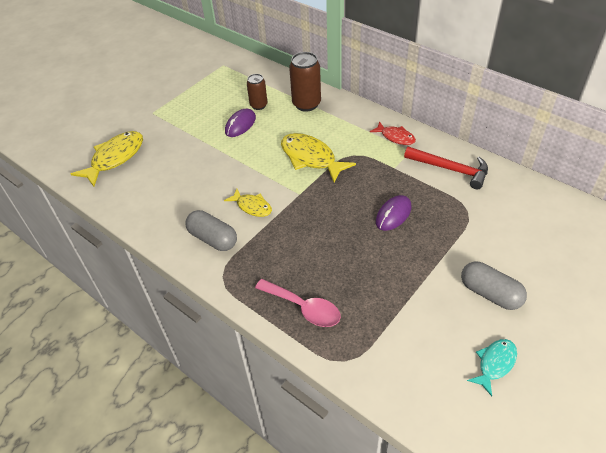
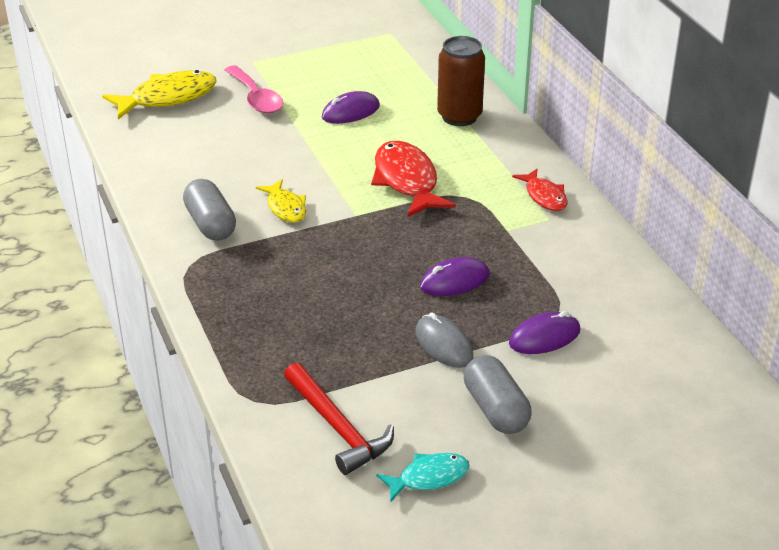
camera: 25 degrees right, 10 degrees down
brown can [247,74,268,110] -> none
pink spoon [255,279,341,327] -> pink spoon moved to [225,65,283,113]
yellow fish [281,133,356,183] -> red fish [371,141,456,217]
red hammer [404,146,488,189] -> red hammer moved to [284,362,394,475]
none -> grey mouse [416,312,473,368]
none -> purple mouse [509,311,580,354]

